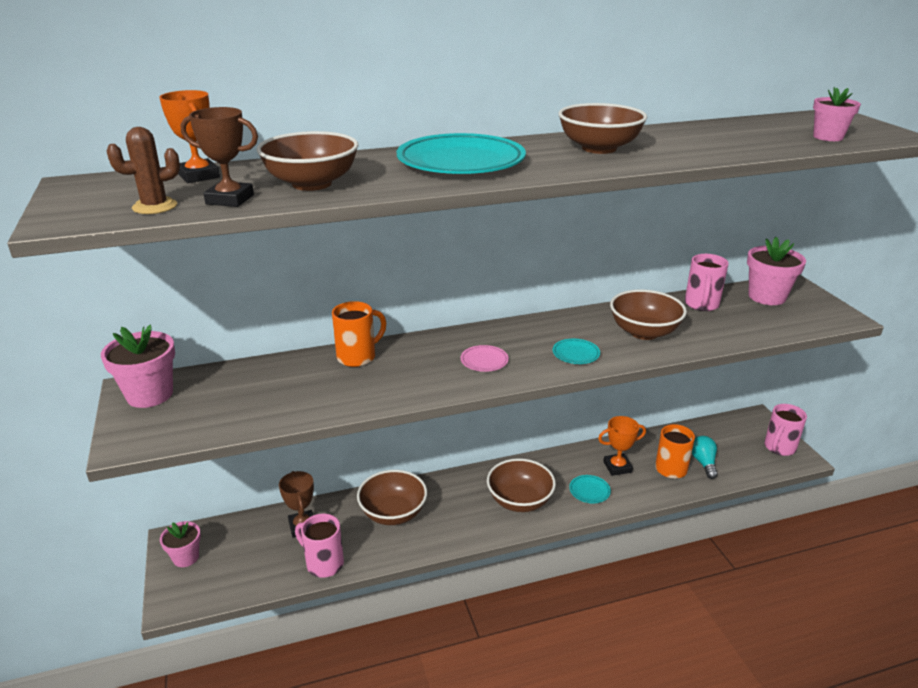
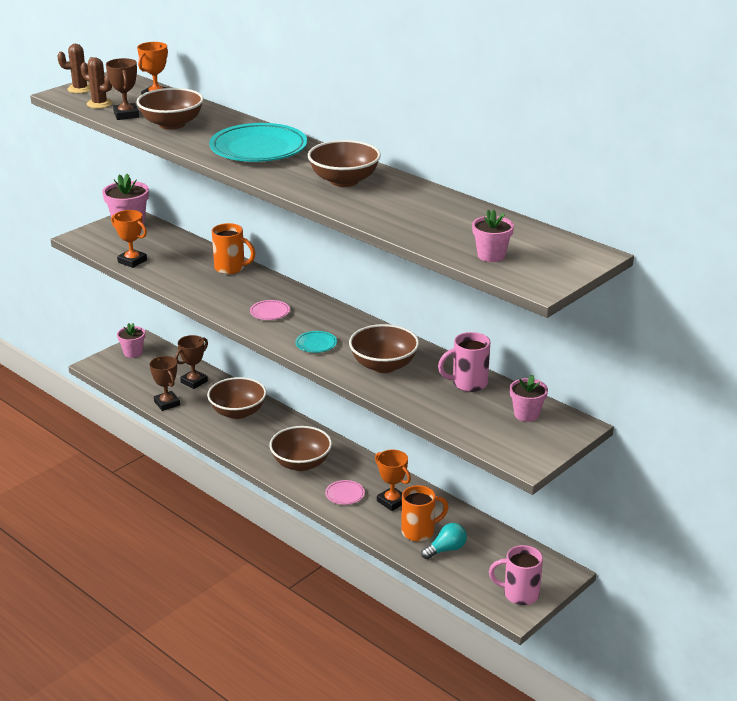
camera: 60 degrees right, 0 degrees up
pink mug [295,514,344,578] -> brown trophy [150,356,180,411]
turquoise plate [569,475,611,503] -> pink plate [325,480,365,505]
pink flower pot [747,237,806,305] -> pink flower pot [510,374,548,422], size x0.65
none -> brown cactus [57,44,94,93]
none -> orange trophy [111,210,147,268]

